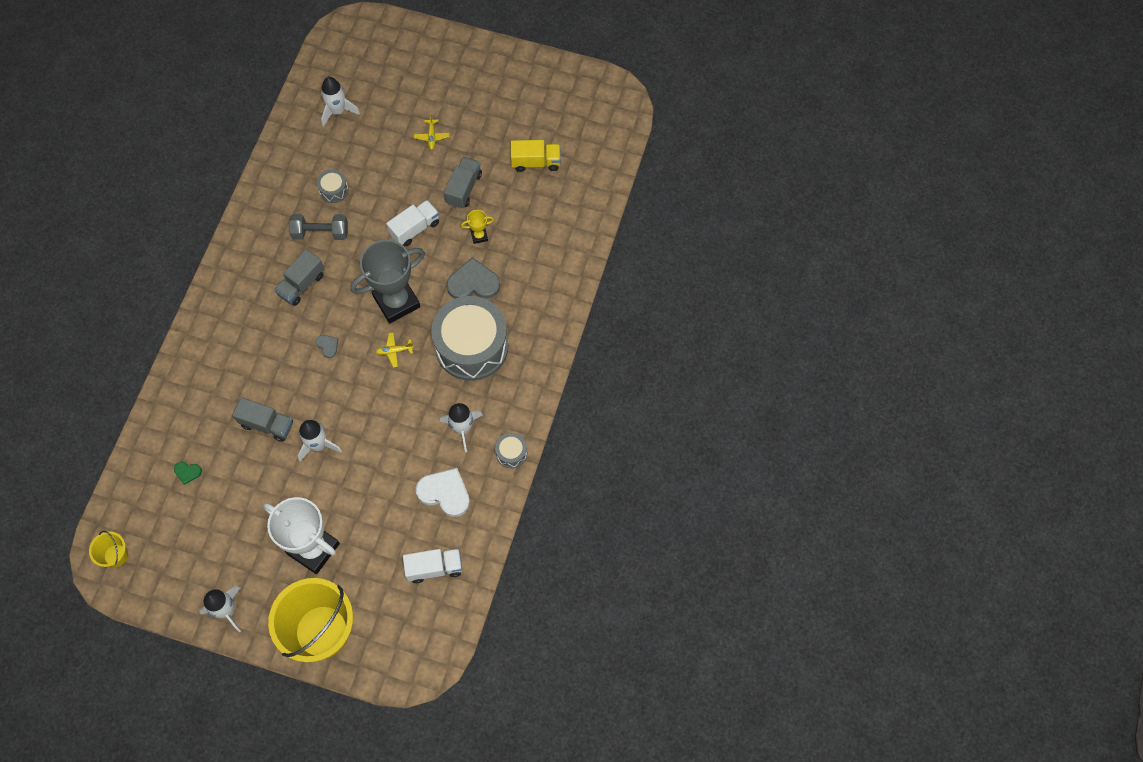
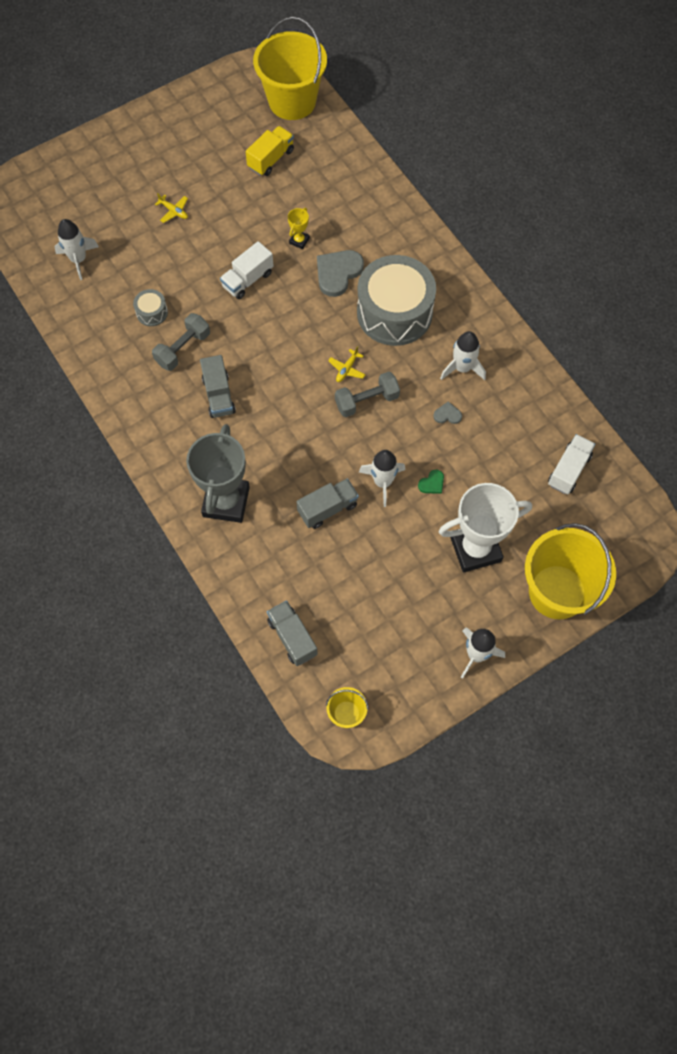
camera: 50 degrees left, 0 degrees up
green heart [174,462,202,485] -> green heart moved to [418,470,444,494]
grey heart [315,335,338,358] -> grey heart moved to [433,401,462,424]
grey trophy [350,240,425,323] -> grey trophy moved to [186,424,250,523]
white truck [386,200,439,246] -> white truck turned 135 degrees counterclockwise [220,241,274,299]
white heart [416,468,470,517] -> none
grey truck [444,157,482,209] -> grey truck moved to [267,600,318,666]
grey drum [495,433,527,468] -> none
none -> yellow bucket [253,17,327,120]
none -> grey dumbbell [335,372,400,417]

